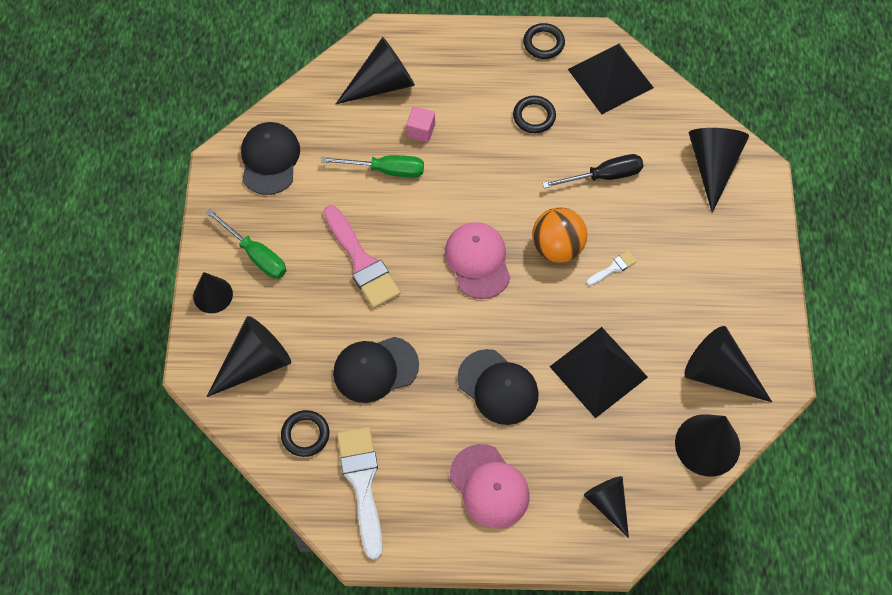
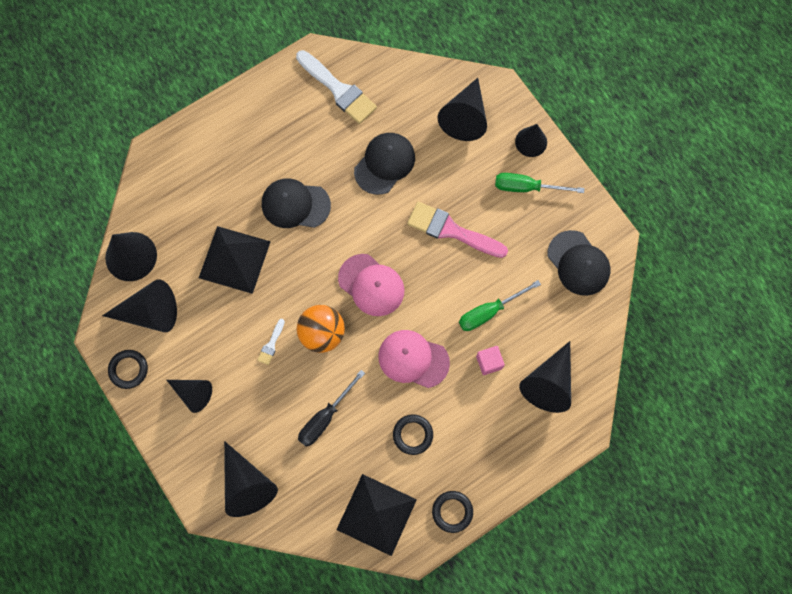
camera: 145 degrees right, 10 degrees up
black ring [281,410,329,457] -> black ring moved to [108,350,148,389]
pink cap [450,444,530,528] -> pink cap moved to [378,330,450,388]
black cone [584,476,629,538] -> black cone moved to [167,380,212,413]

